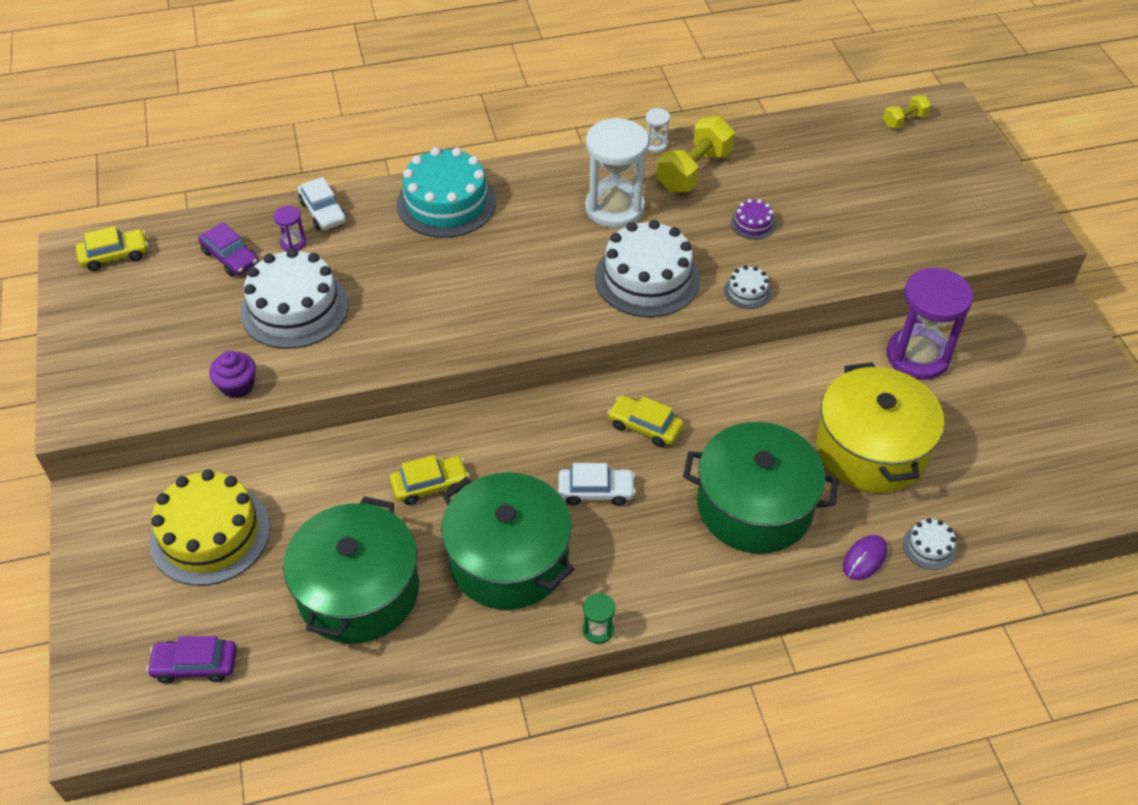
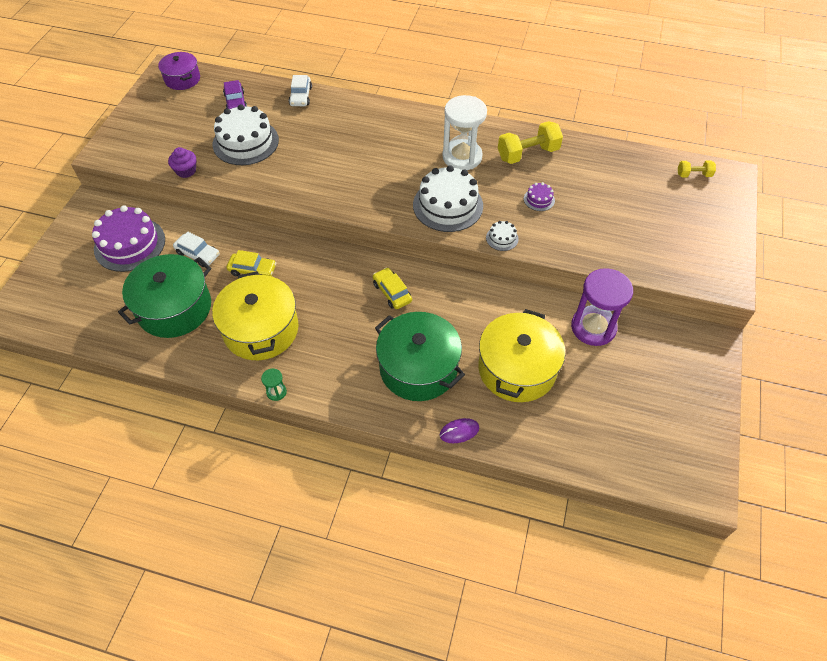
camera: 30 degrees right, 5 degrees up
yellow car [76,226,148,271] -> purple pot [158,52,200,90]
purple car [147,636,237,684] -> none
yellow cake [150,469,270,586] -> purple cake [92,205,165,272]
purple hourglass [274,206,306,251] -> none
turquoise cake [396,147,497,238] -> none
green pot [441,472,574,610] -> yellow pot [212,271,299,360]
white car [558,463,636,506] -> white car moved to [173,232,219,267]
white hourglass [646,108,670,152] -> none
white cake [903,518,957,570] -> none

